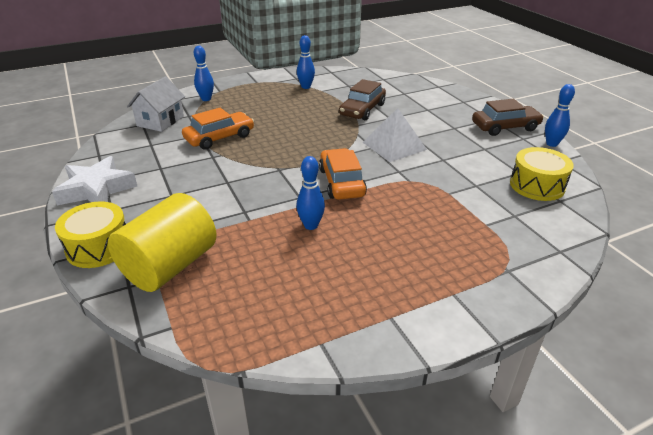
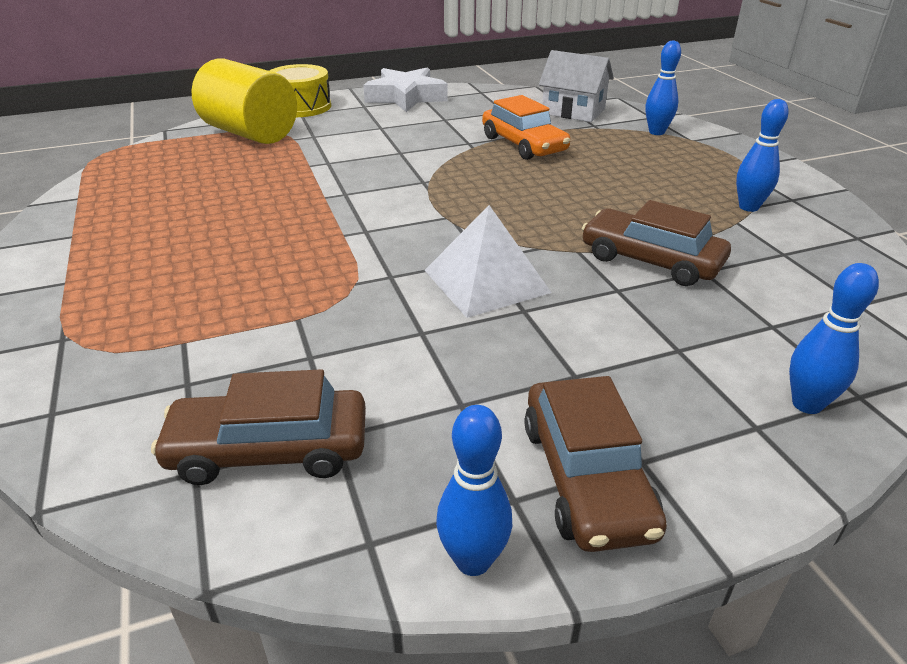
camera: 95 degrees right, 0 degrees up
blue bowling pin [296,156,325,230] -> blue bowling pin moved to [789,263,879,414]
orange car [319,148,367,200] -> none
yellow drum [510,147,574,201] -> brown car [151,369,366,485]

